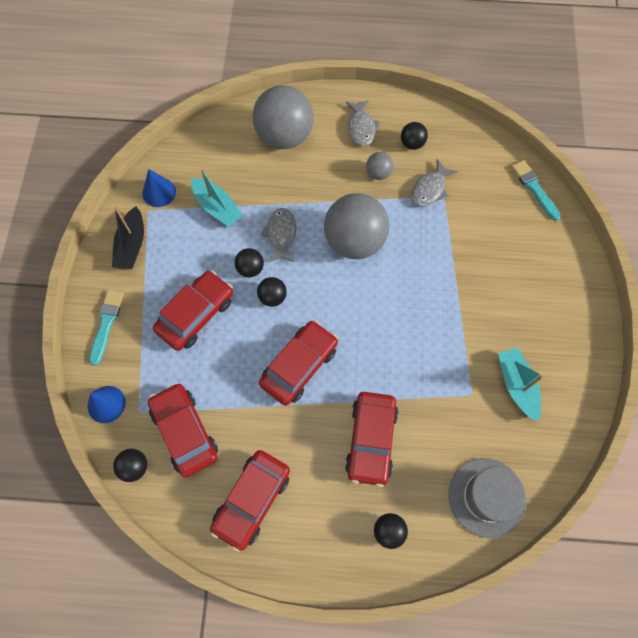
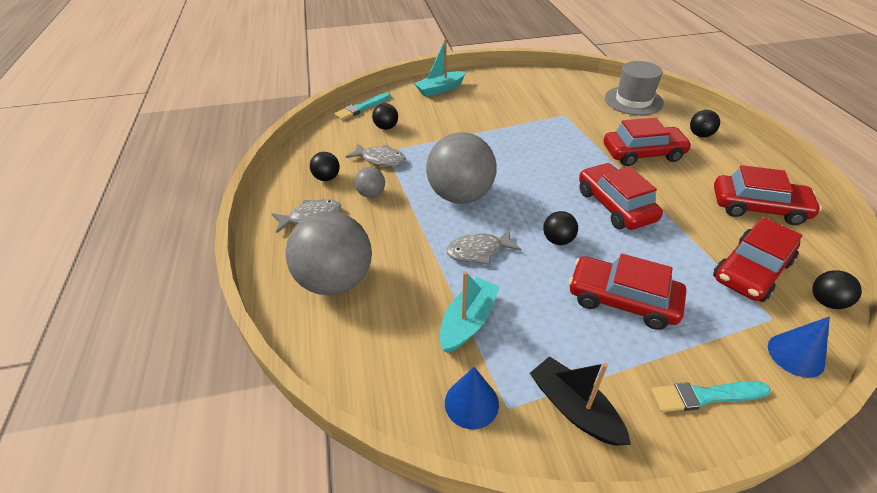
camera: 105 degrees left, 25 degrees down
black boat [112,206,144,269] -> black boat turned 120 degrees counterclockwise [530,356,631,446]
black ball [235,248,264,277] -> black ball moved to [372,103,398,130]
red car [259,320,338,405] -> red car turned 45 degrees clockwise [579,163,663,230]
turquoise boat [498,348,544,422] -> turquoise boat moved to [414,39,466,97]

